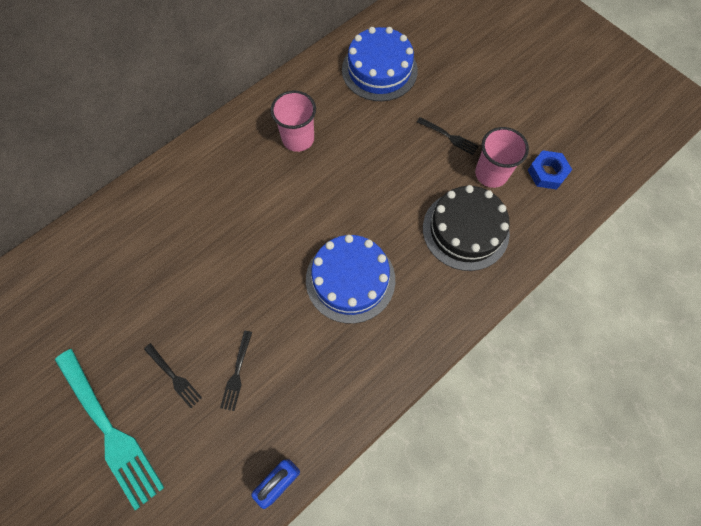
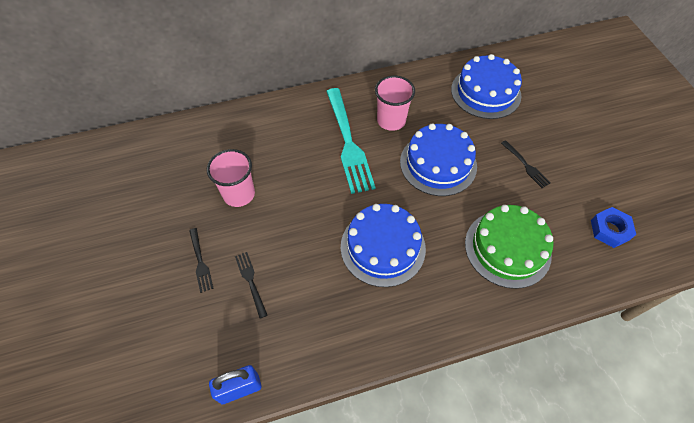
camera: 25 degrees right, 10 degrees down
turquoise fork [55,349,165,510] -> turquoise fork moved to [326,88,376,194]
black fork [220,331,252,411] -> black fork turned 120 degrees clockwise [235,252,267,318]
black cake [423,185,510,271] -> green cake [465,205,554,289]
pink cup [475,127,529,188] -> pink cup moved to [207,149,255,207]
none -> blue cake [400,124,477,196]

